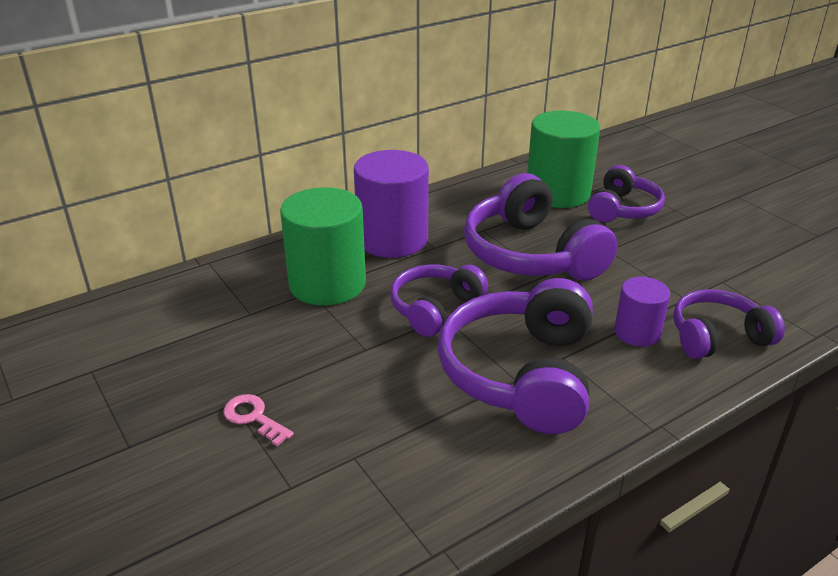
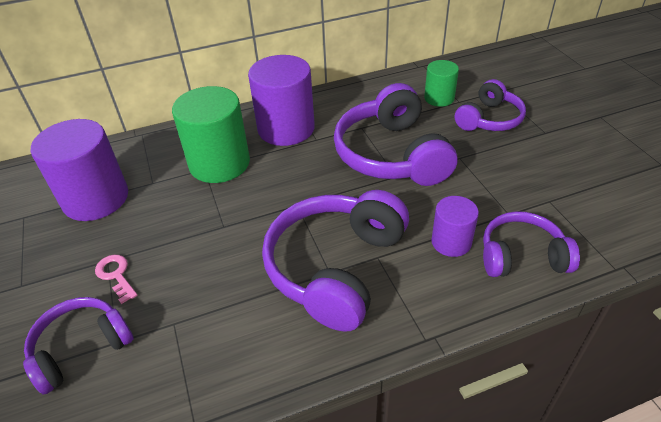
camera: 15 degrees right, 10 degrees up
purple headphones [390,264,488,337] -> purple headphones moved to [23,297,134,395]
green cylinder [527,111,600,208] -> green cylinder [424,60,459,107], size x0.55
none -> purple cylinder [31,119,128,221]

